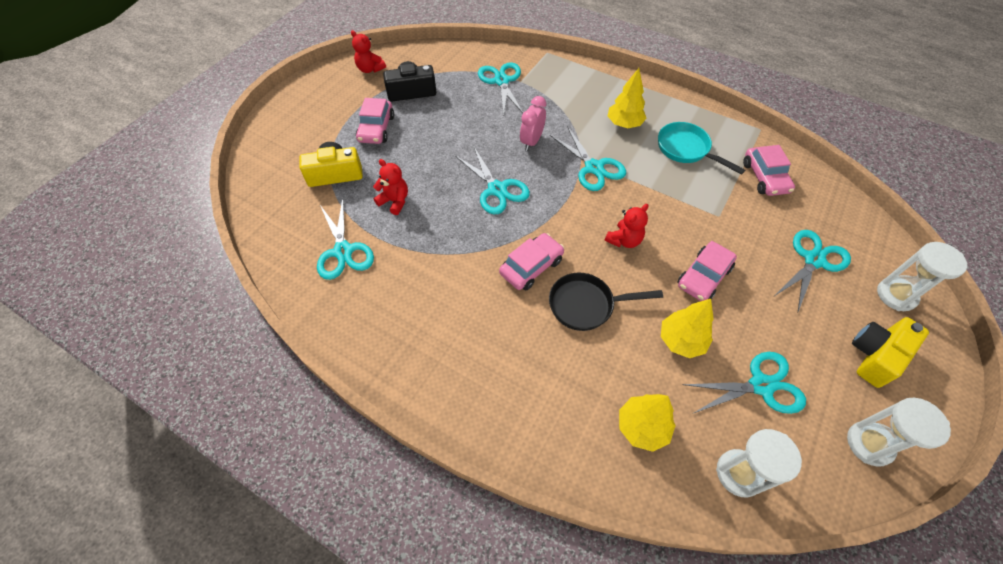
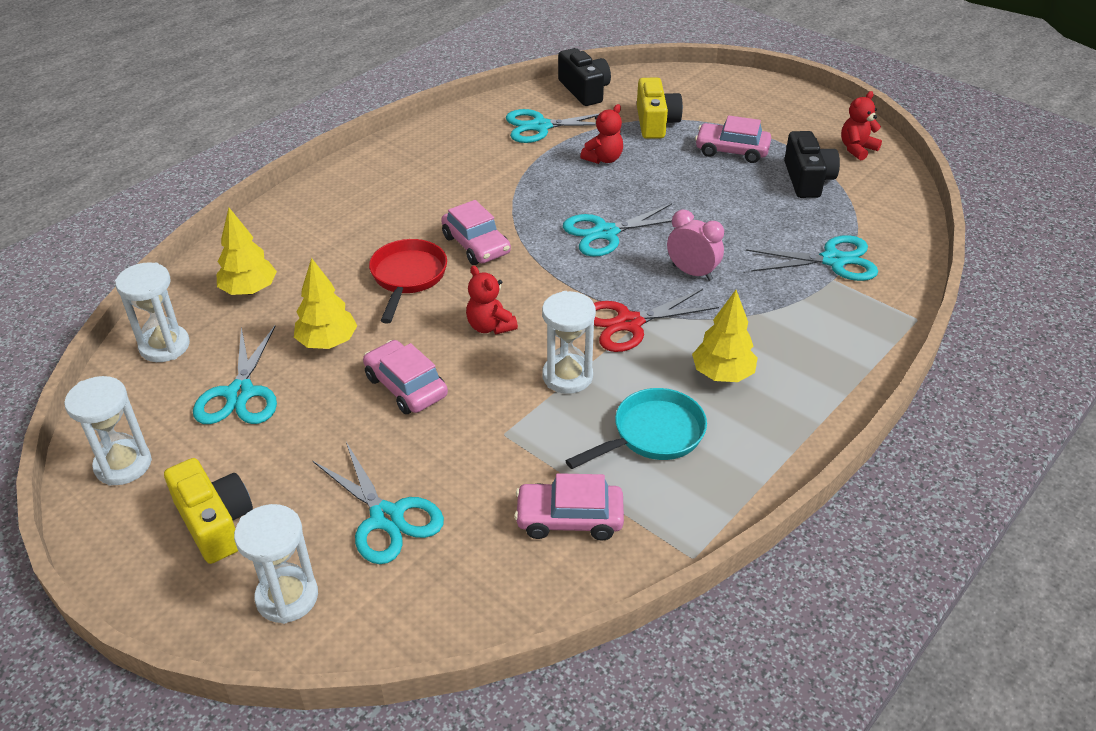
camera: 100 degrees right, 15 degrees down
black pan [549,273,663,331] -> red pan [369,239,447,324]
turquoise scissors [550,126,626,191] -> red scissors [594,289,719,352]
none -> white hourglass [542,291,596,394]
none -> black camera [558,48,611,106]

